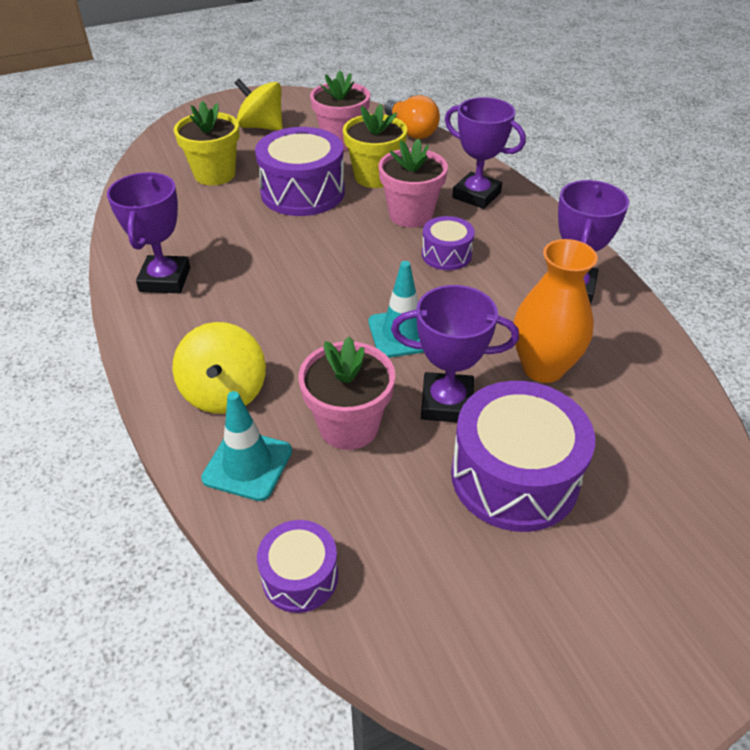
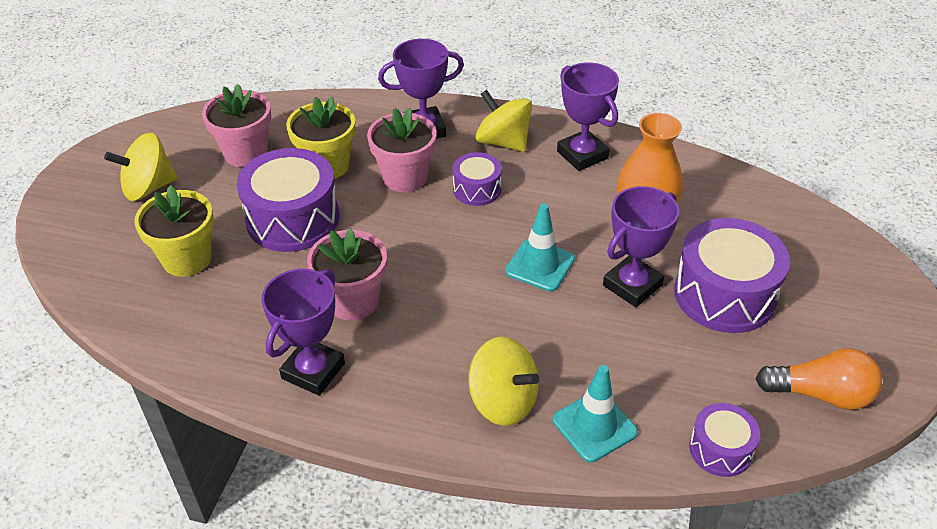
camera: 50 degrees left, 0 degrees up
purple trophy [107,172,190,293] -> purple trophy turned 75 degrees clockwise [261,269,345,396]
pink flower pot [299,337,395,450] -> pink flower pot moved to [307,229,387,321]
orange light bulb [384,95,440,139] -> orange light bulb moved to [756,348,882,410]
none -> yellow spinning top [475,90,532,152]

